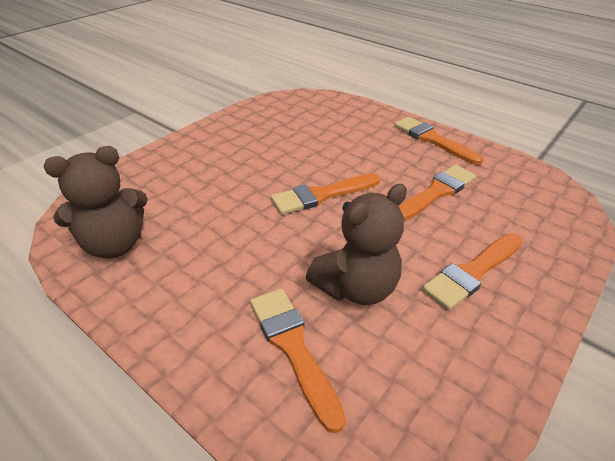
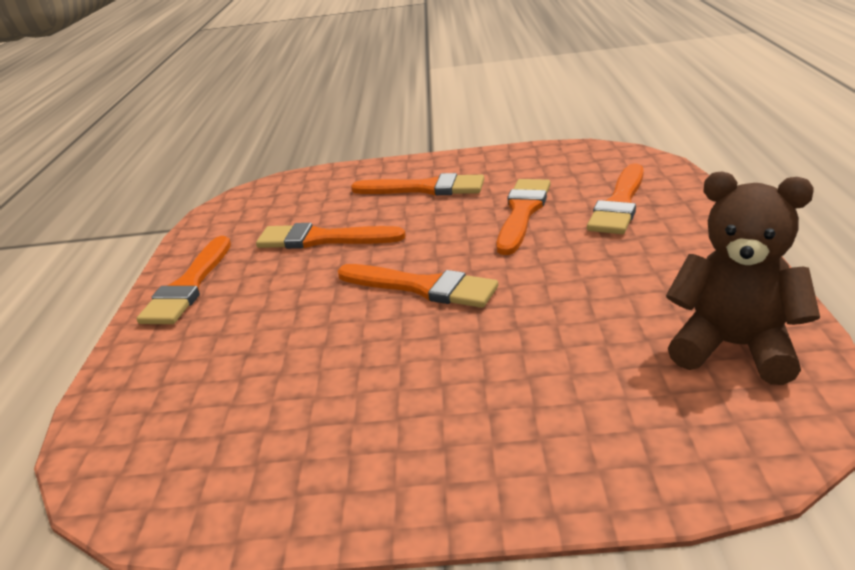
camera: 125 degrees left, 10 degrees down
brown teddy bear [306,184,407,305] -> orange brush [497,179,551,255]

